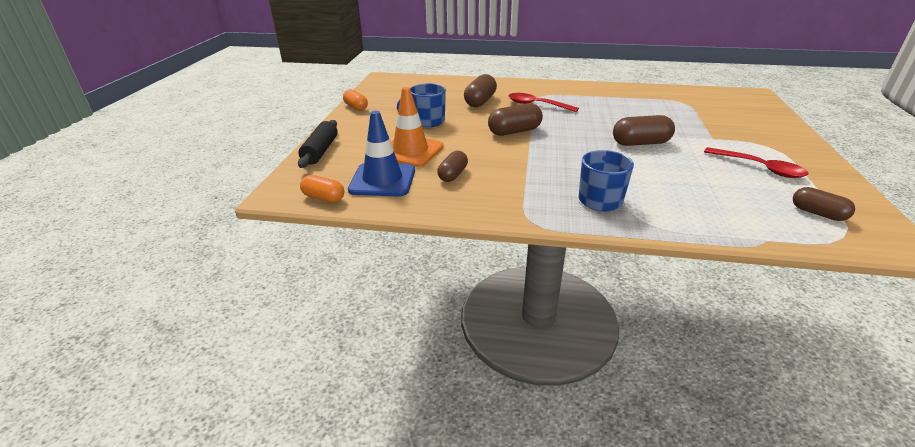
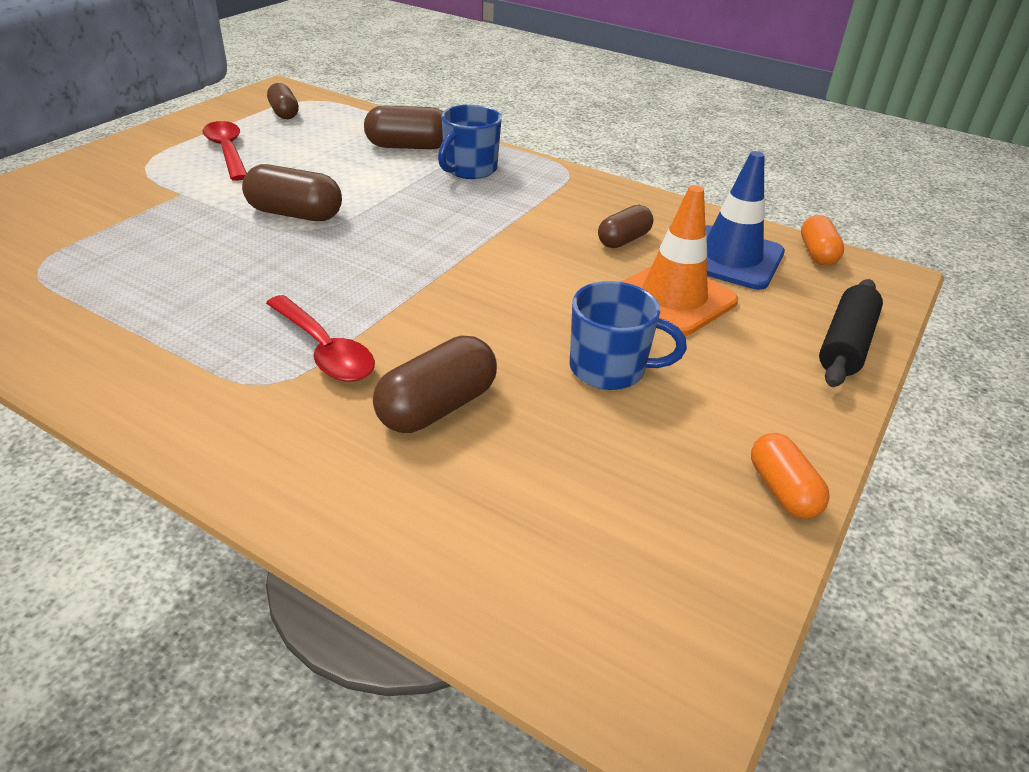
camera: 160 degrees left, 5 degrees up
orange capsule [300,175,344,203] -> orange capsule turned 45 degrees clockwise [801,215,844,266]
brown capsule [488,103,543,136] -> brown capsule moved to [364,105,443,149]

